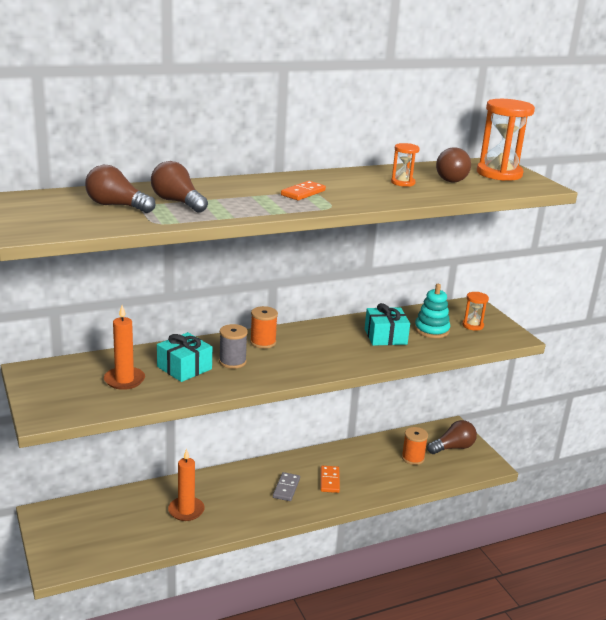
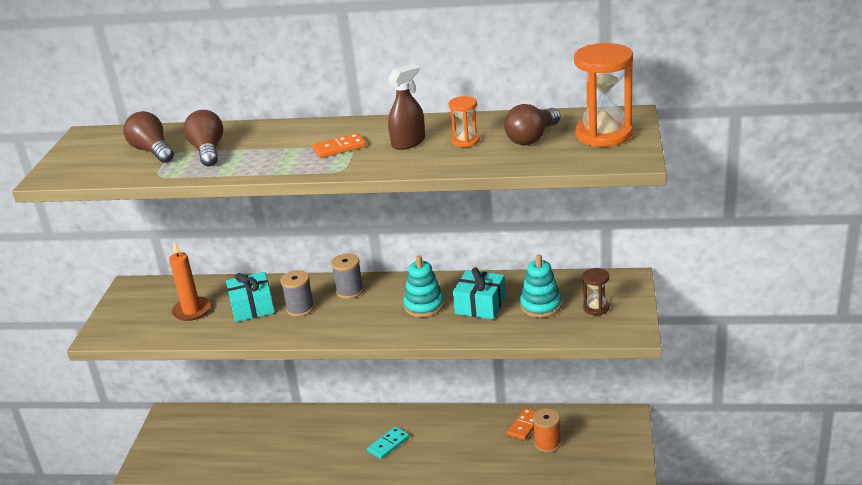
camera: 35 degrees right, 5 degrees up
orange candle [168,449,205,521] -> none
orange spool [250,306,278,349] -> grey spool [331,253,364,299]
grey domino [273,472,300,501] -> turquoise domino [367,426,409,459]
orange domino [321,466,340,493] -> orange domino moved to [507,408,536,441]
brown light bulb [427,420,477,454] -> none
orange hourglass [462,292,489,331] -> brown hourglass [583,268,609,315]
none -> brown spray bottle [388,64,425,150]
none -> turquoise stacking toy [403,255,444,317]

